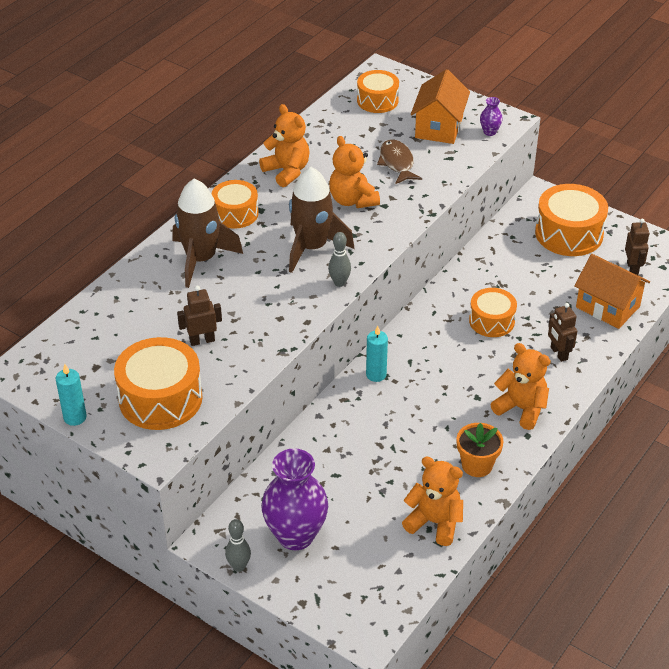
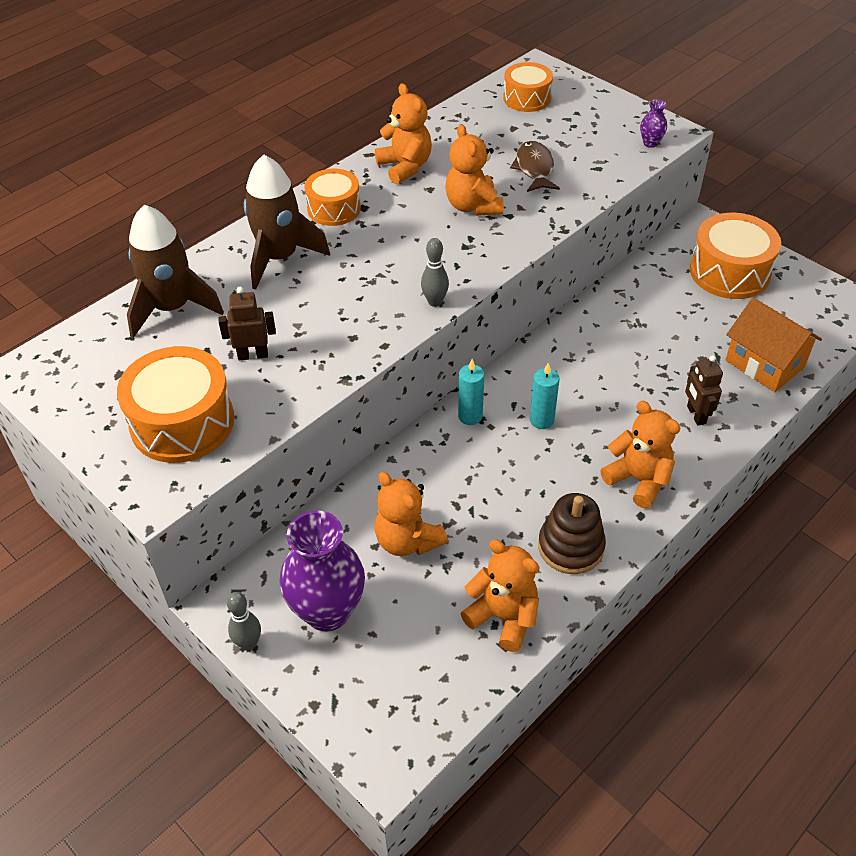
camera: 10 degrees right, 5 degrees up
turquoise candle [56,364,87,426] -> turquoise candle moved to [530,363,560,429]
brown rocket [289,167,354,273] -> brown rocket moved to [127,204,224,338]
orange house [411,69,470,144] -> none
orange flower pot [456,423,504,477] -> brown stacking toy [538,493,606,574]
orange drum [469,288,517,337] -> none
brown robot [625,218,649,275] -> none
none -> orange teddy bear [374,472,448,556]

